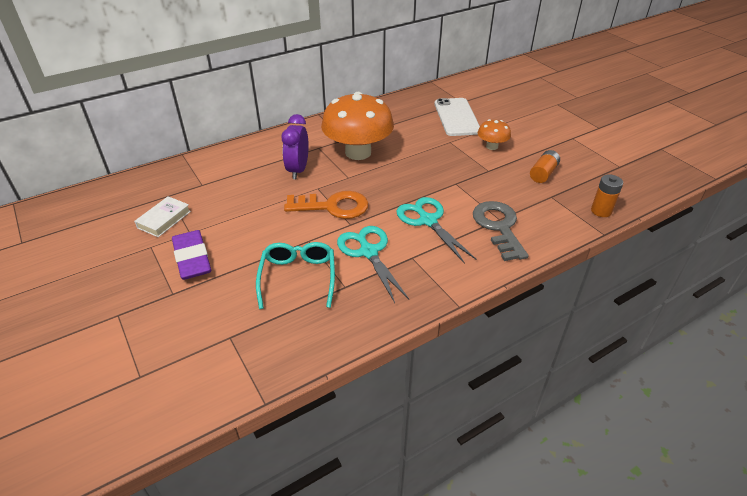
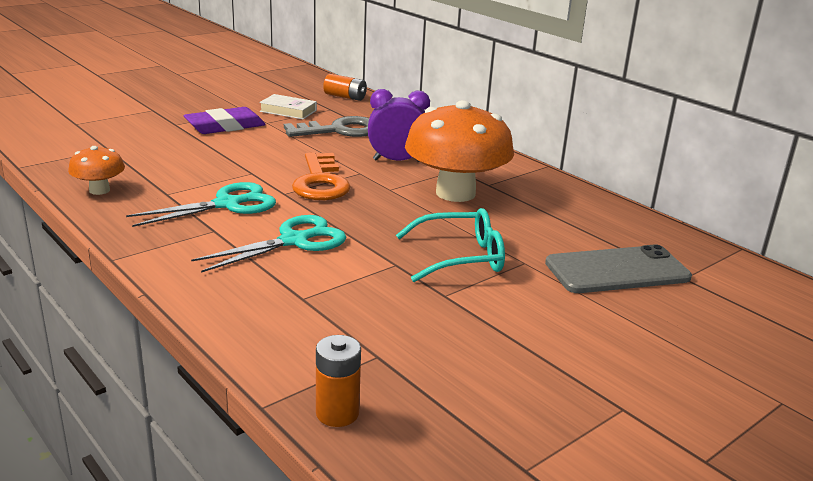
camera: 80 degrees right, 15 degrees down
turquoise glasses [256,242,335,309] -> turquoise glasses moved to [396,208,505,282]
white phone [434,98,480,136] -> grey phone [545,244,692,293]
grey key [473,201,529,261] -> grey key moved to [284,116,369,137]
orange mushroom [478,119,511,150] -> orange mushroom moved to [68,146,125,195]
orange battery [530,150,560,183] -> orange battery moved to [323,74,367,101]

